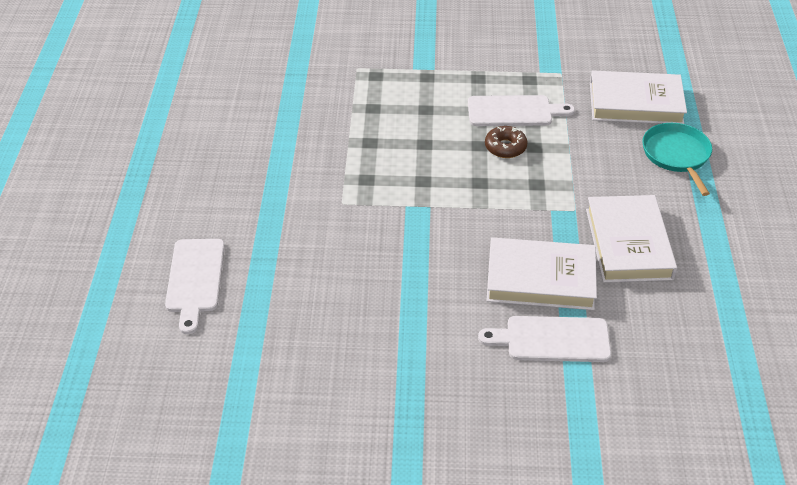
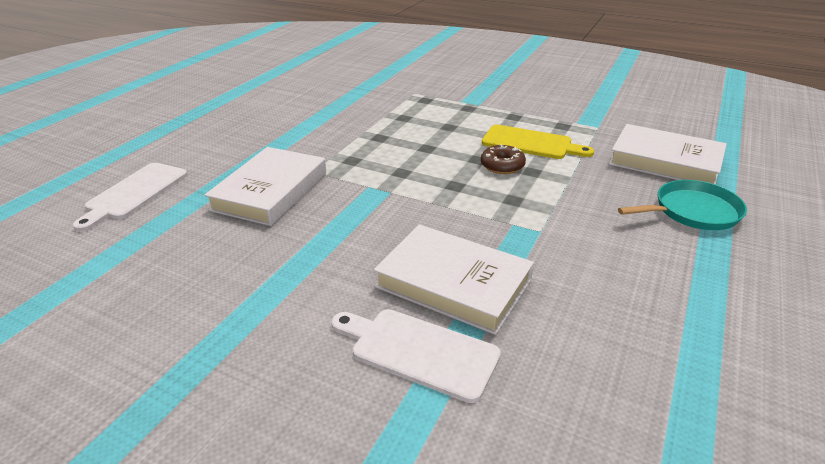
camera: 25 degrees right, 10 degrees down
white cutting board [468,95,575,126] -> yellow cutting board [482,125,594,159]
white book [586,195,677,283] -> white book moved to [204,147,326,226]
turquoise pan [642,123,712,196] -> turquoise pan turned 60 degrees clockwise [618,180,747,230]

